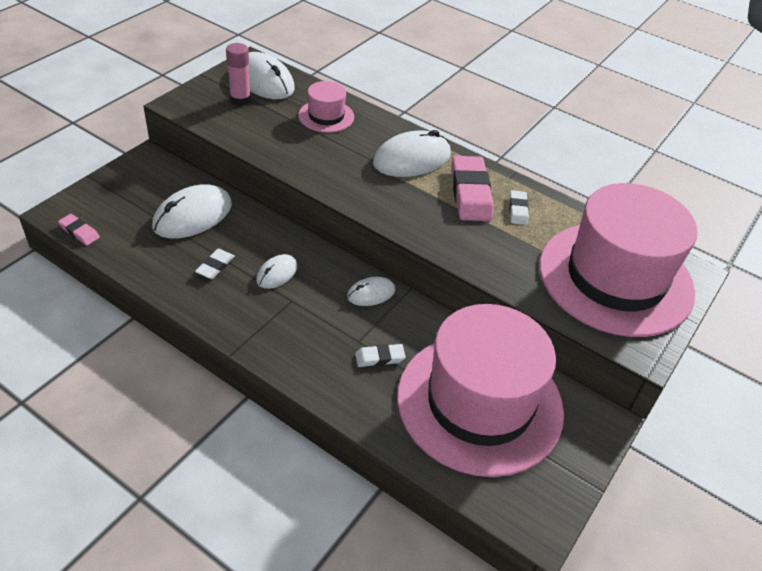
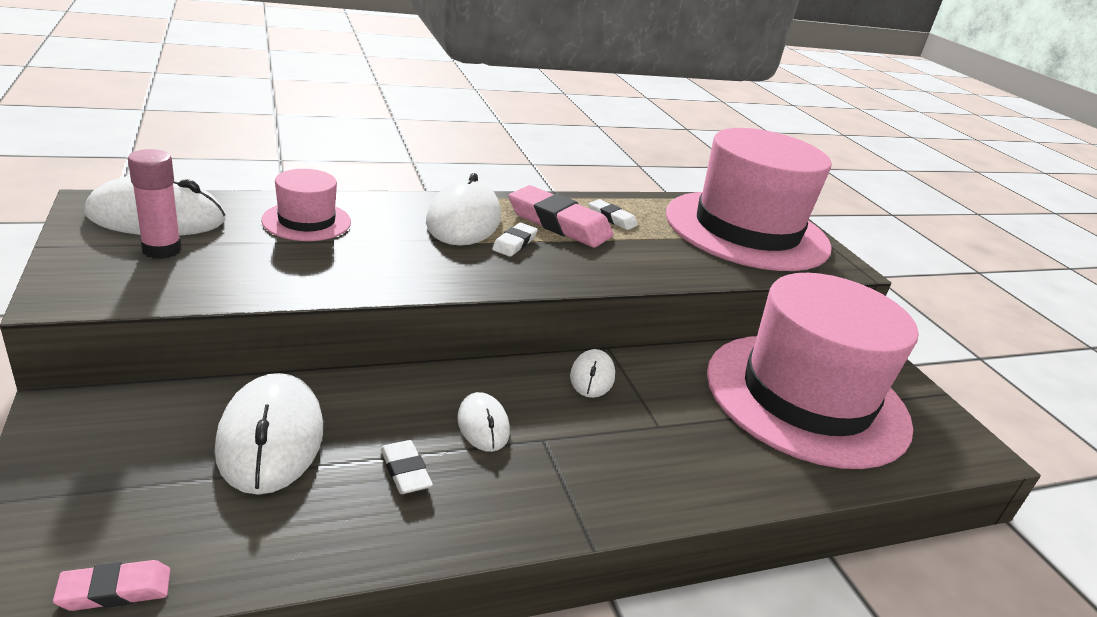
camera: 55 degrees left, 15 degrees down
white eraser [355,344,406,367] -> white eraser moved to [492,223,538,257]

